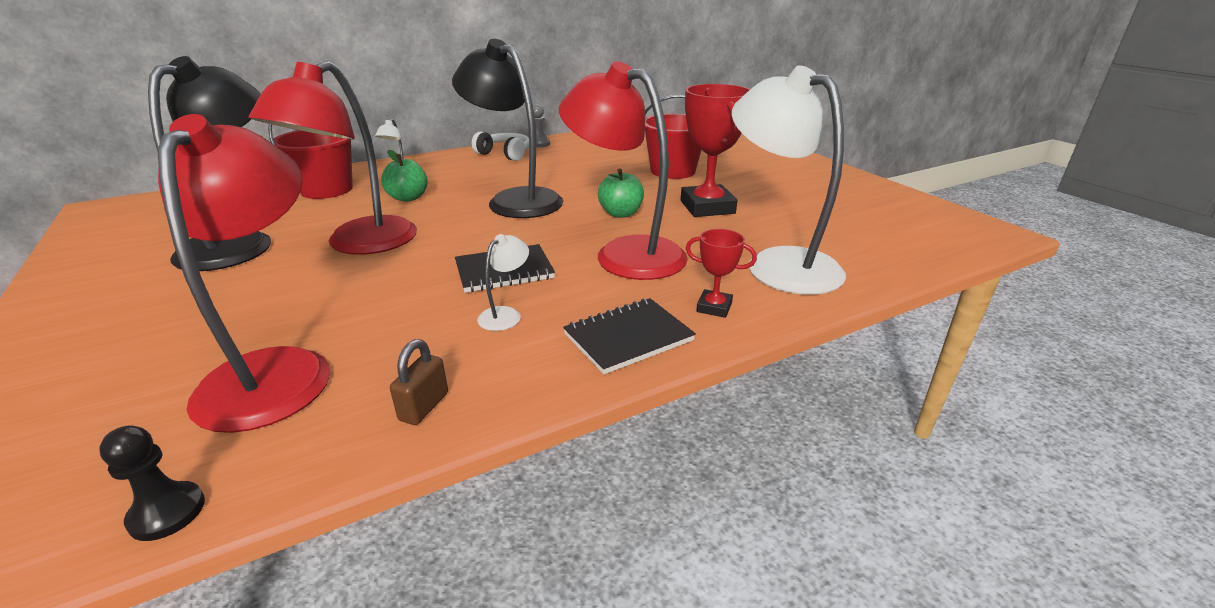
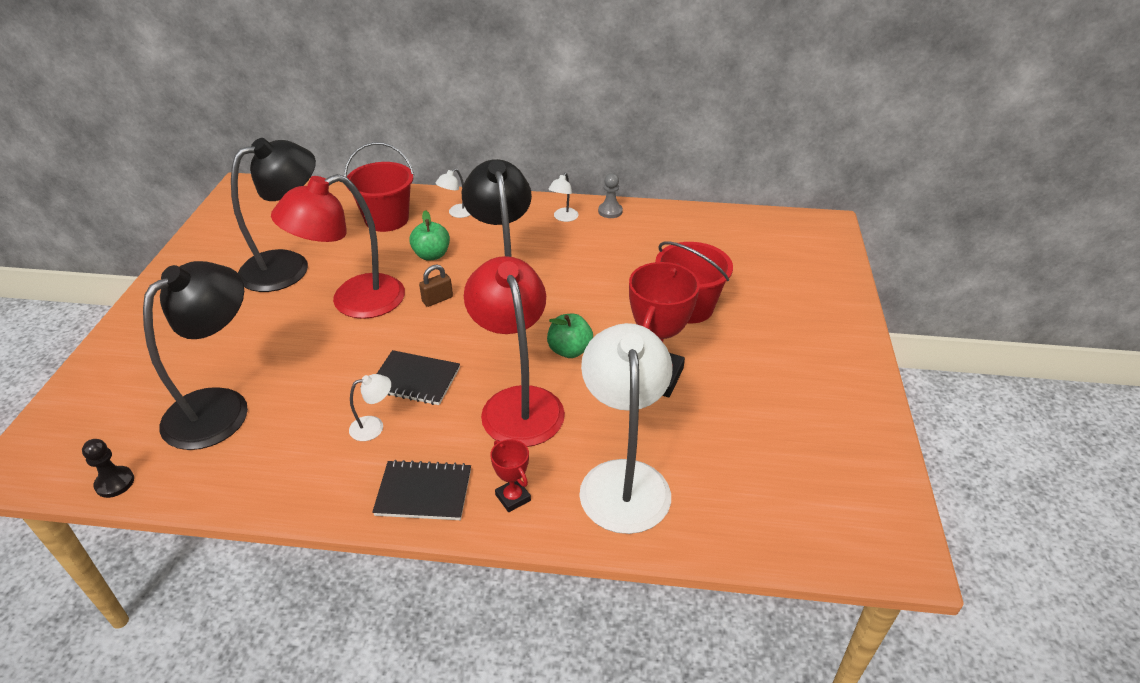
camera: 35 degrees right, 10 degrees up
red lamp [158,114,330,433] -> black lamp [143,261,248,450]
brown padlock [390,339,448,425] -> brown padlock moved to [419,264,453,307]
white headphones [472,131,529,161] -> white lamp [548,173,579,222]

